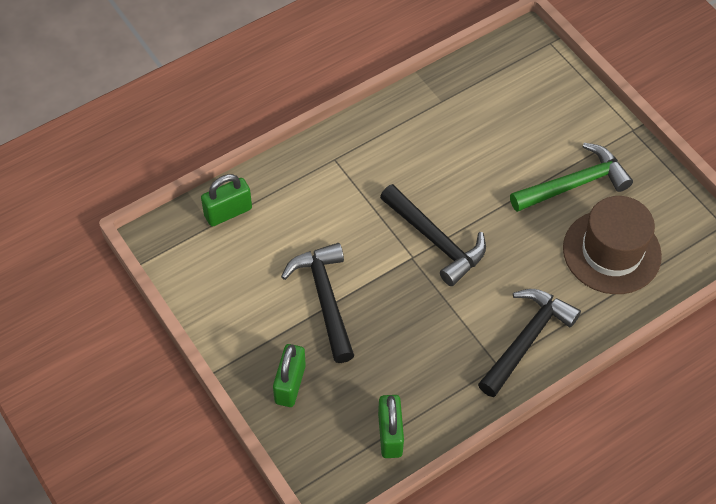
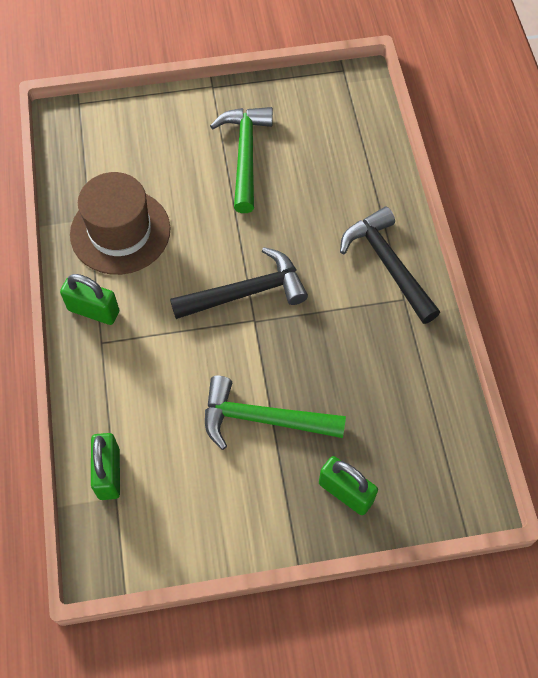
camera: 65 degrees left, 5 degrees up
black hammer [281,243,354,363] -> green hammer [205,376,346,450]
green padlock [378,395,404,458] -> green padlock moved to [60,274,119,325]
brown hat [563,196,662,294] -> brown hat moved to [70,172,171,275]

